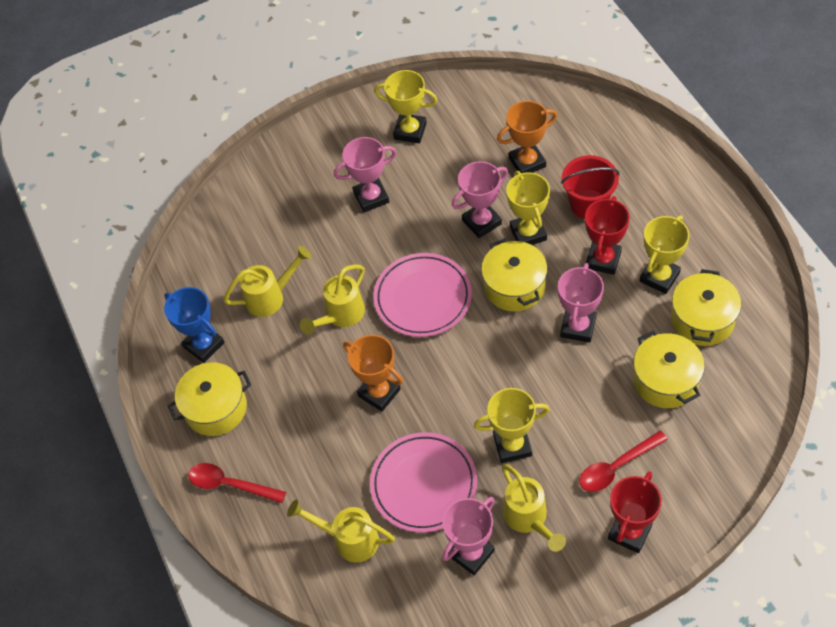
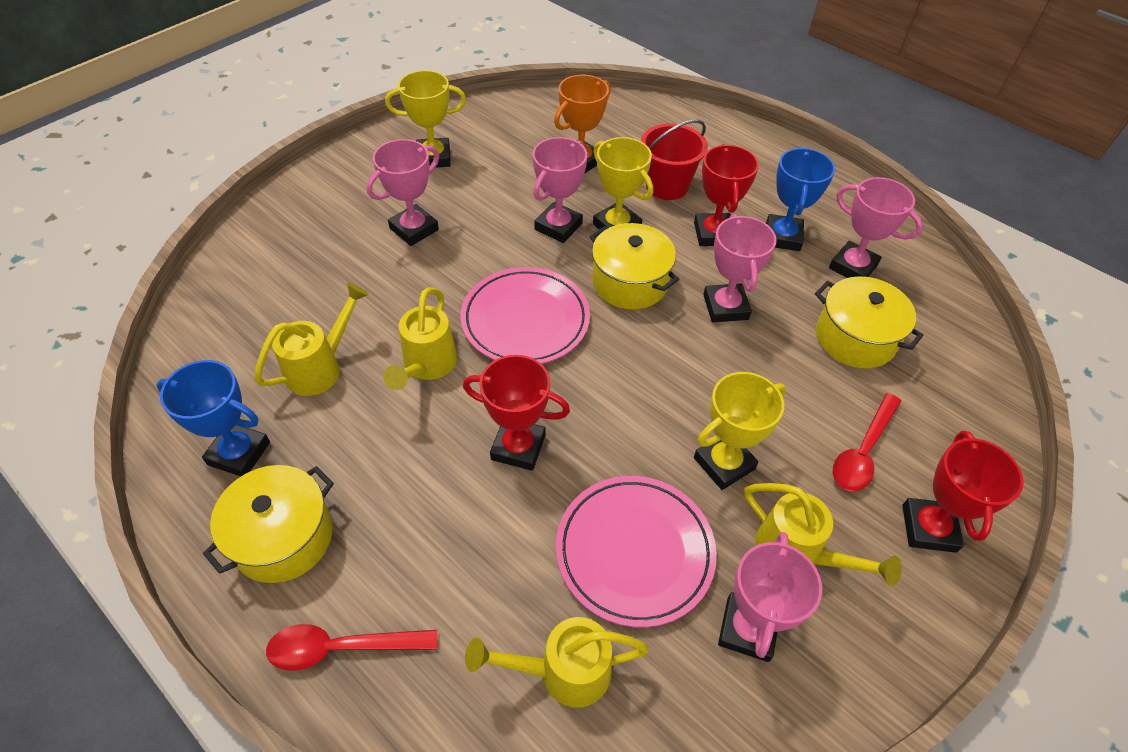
camera: 30 degrees left, 5 degrees down
orange trophy [343,335,403,412] -> red trophy [463,355,570,471]
yellow trophy [640,216,690,294] -> blue trophy [766,148,835,251]
yellow pot [671,269,741,346] -> pink trophy [829,177,923,278]

